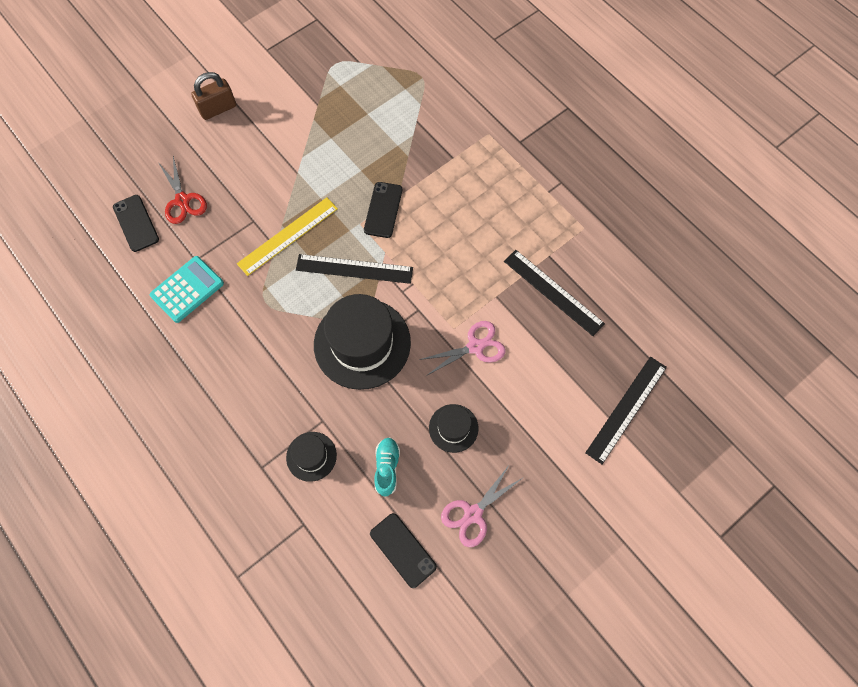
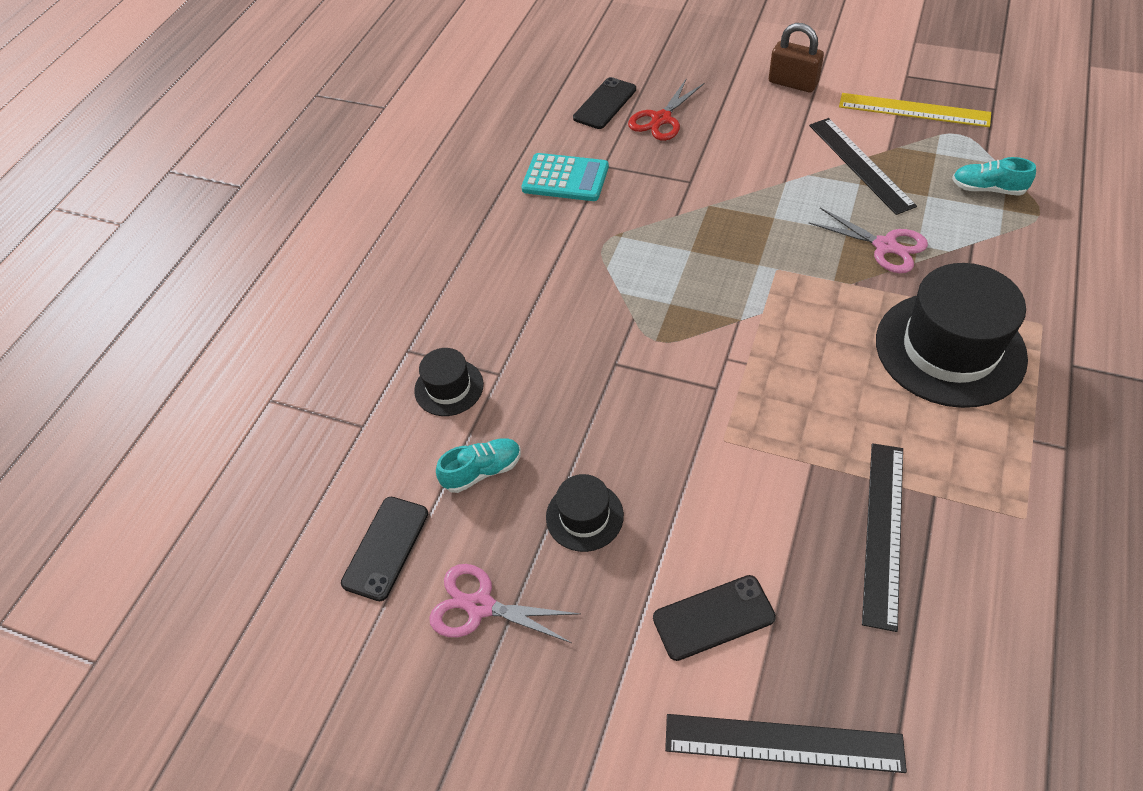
camera: 65 degrees right, 15 degrees down
yellow ruler [237,197,338,276] -> yellow ruler moved to [839,93,991,127]
black ruler [296,254,413,284] -> black ruler moved to [809,118,917,215]
black hat [314,294,411,390] -> black hat moved to [876,263,1028,408]
black phone [364,182,402,238] -> black phone moved to [653,575,776,661]
pink scissors [419,321,505,376] -> pink scissors moved to [809,208,928,273]
none -> turquoise shoe [952,157,1036,196]

